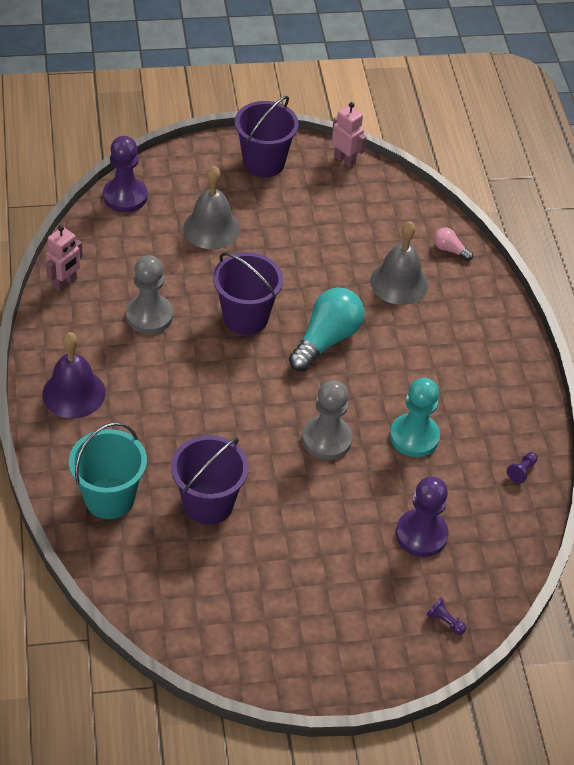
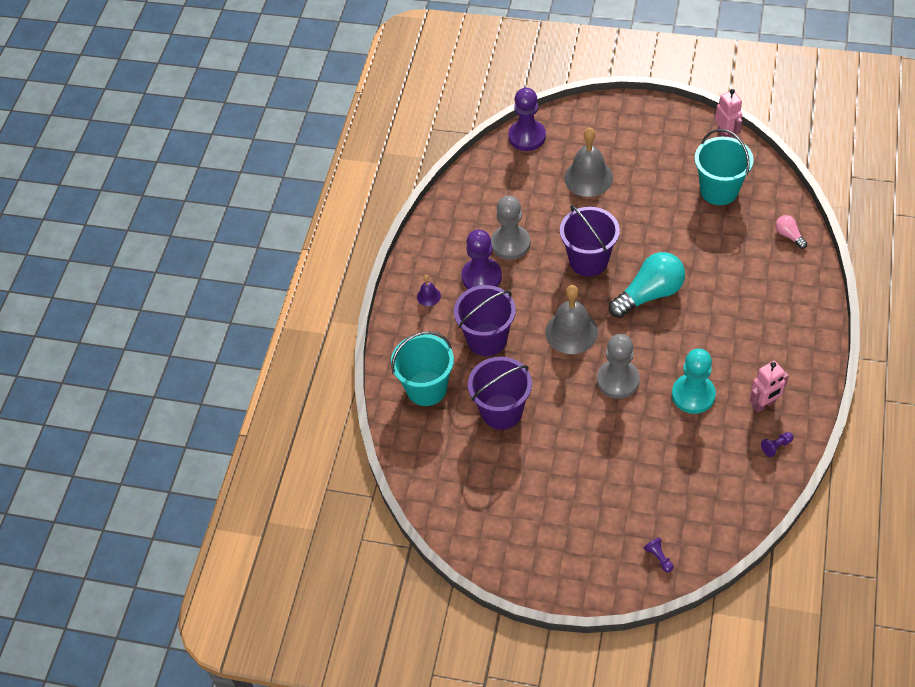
camera: 30 degrees right, 5 degrees up
purple bell [42,332,106,419] -> purple bell [417,275,441,306], size x0.47
pink robot [46,225,83,292] -> pink robot moved to [750,361,789,413]
purple bucket [235,96,299,177] -> purple bucket moved to [454,285,516,356]
grey bell [370,221,428,305] -> grey bell moved to [545,285,598,354]
purple pawn [396,476,449,557] -> purple pawn moved to [461,229,502,289]
none -> turquoise bucket [695,129,753,205]

